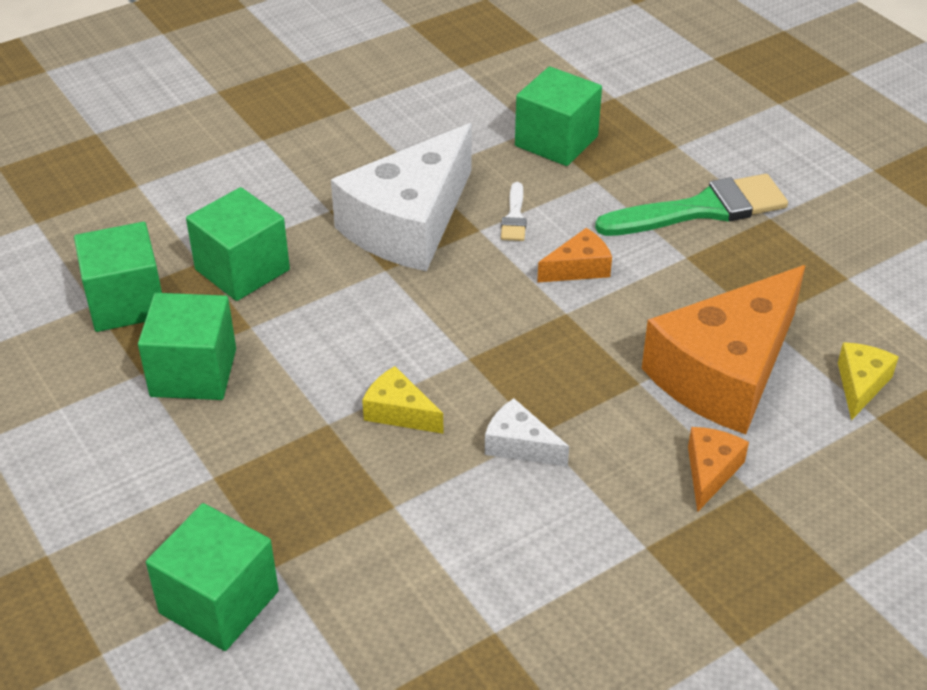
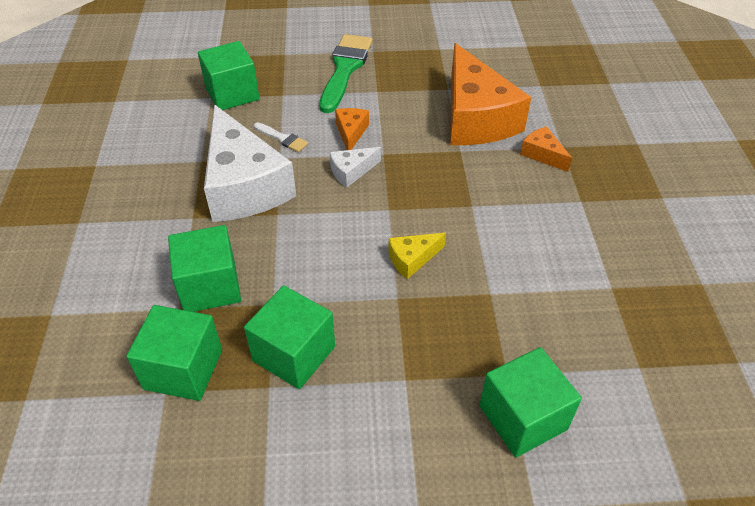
camera: 60 degrees left, 5 degrees up
white cheese [485,398,569,467] -> white cheese moved to [330,147,381,188]
yellow cheese [838,342,898,421] -> none

